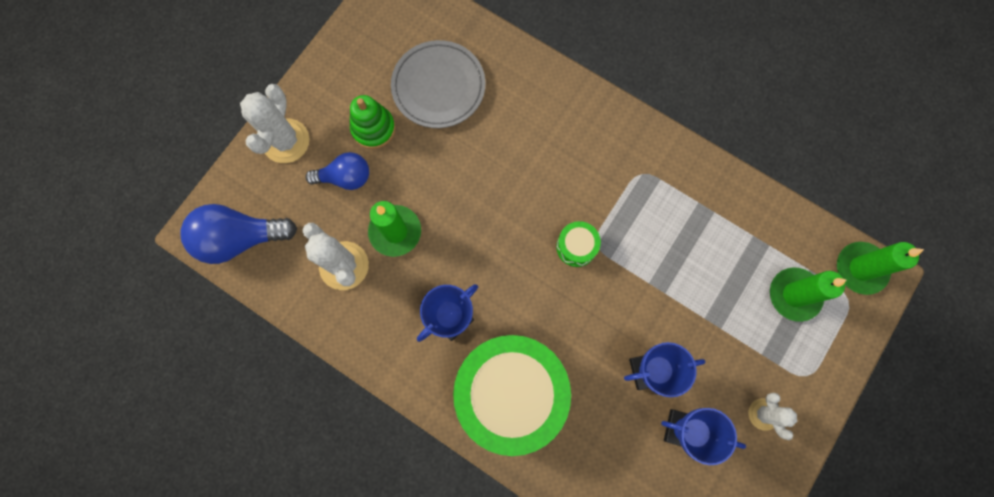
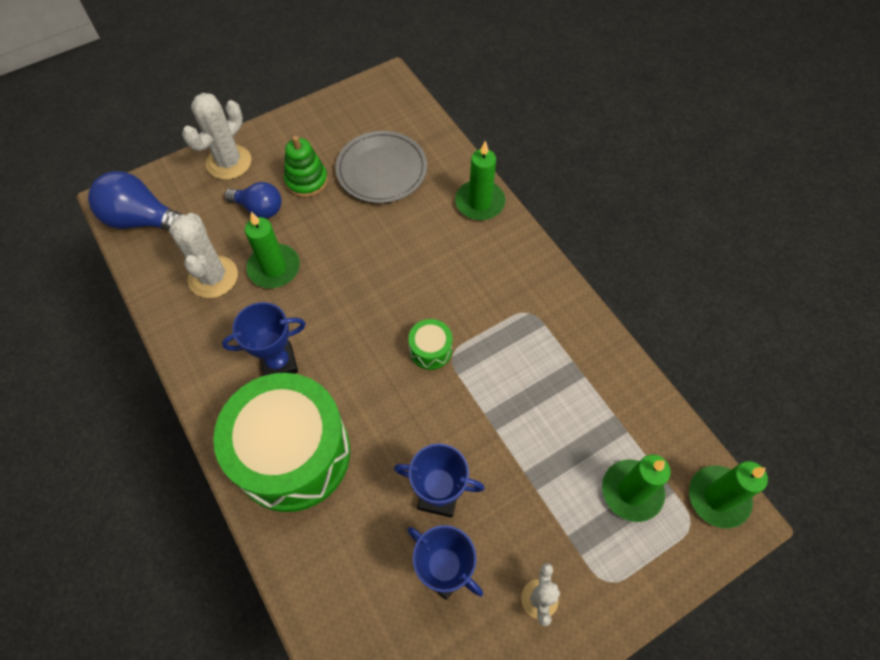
camera: 25 degrees right, 15 degrees down
none -> green candle [455,141,506,220]

